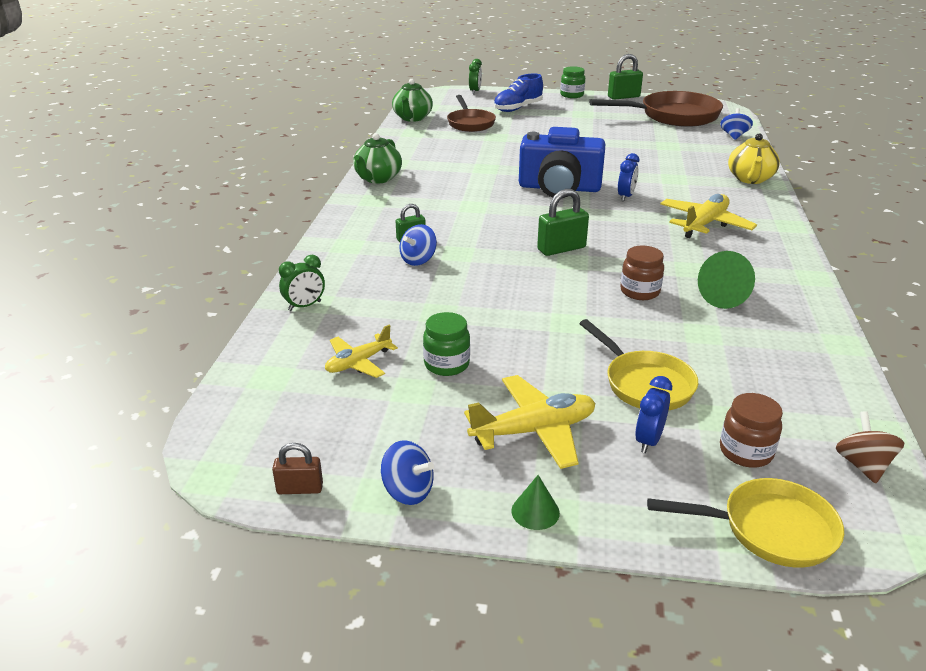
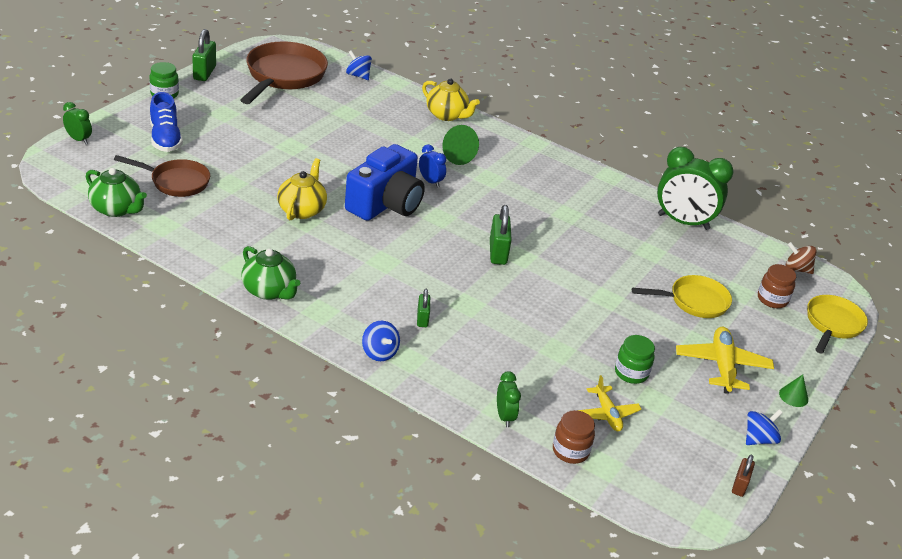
camera: 70 degrees left, 5 degrees up
blue spinning top [399,224,437,266] -> blue spinning top moved to [362,321,400,361]
brown jar [620,245,664,300] -> brown jar moved to [553,410,595,464]
blue clock [635,376,672,453] -> none
yellow plane [660,194,757,238] -> none
green cone [698,251,755,309] -> green cone moved to [442,125,479,165]
none -> yellow teapot [277,158,327,221]
none -> green clock [657,147,733,230]

